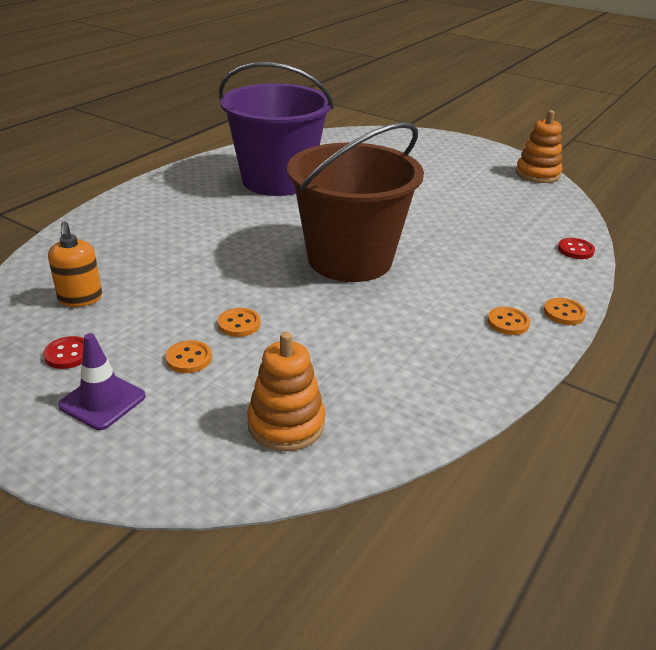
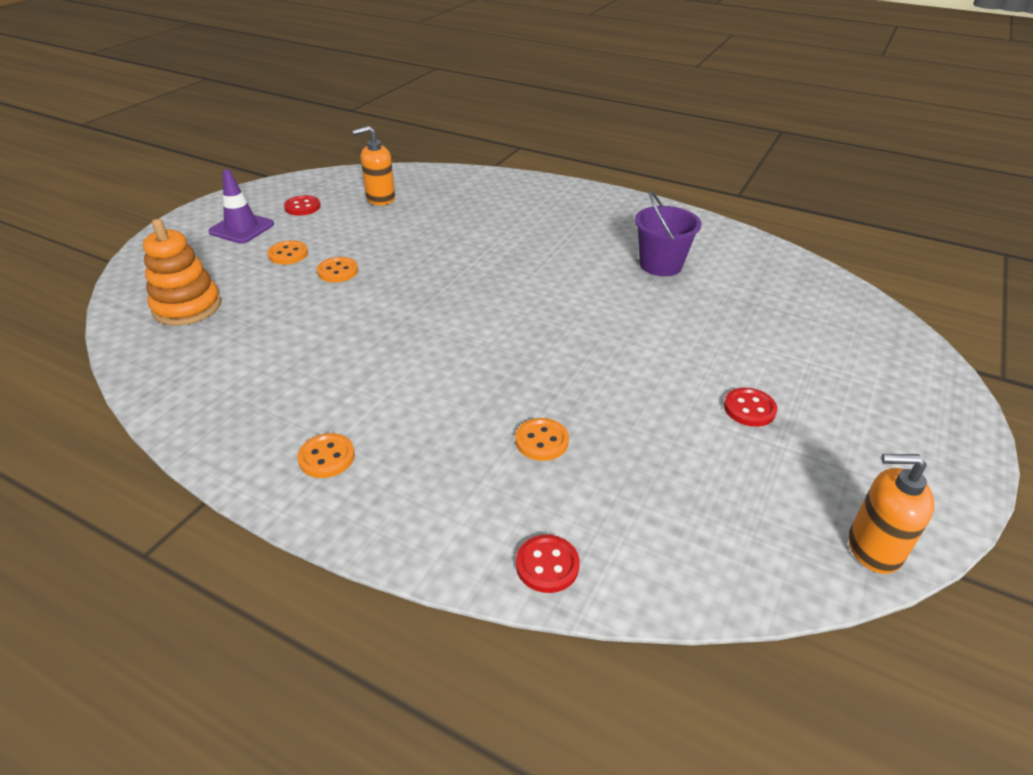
camera: 85 degrees right, 5 degrees up
purple bucket [219,62,334,196] -> purple bucket [635,191,702,276], size x0.47
brown bucket [287,122,424,282] -> none
orange stacking toy [516,110,562,183] -> orange soap dispenser [848,454,935,574]
orange button [544,298,586,325] -> orange button moved to [515,418,569,461]
none -> red button [724,388,777,427]

